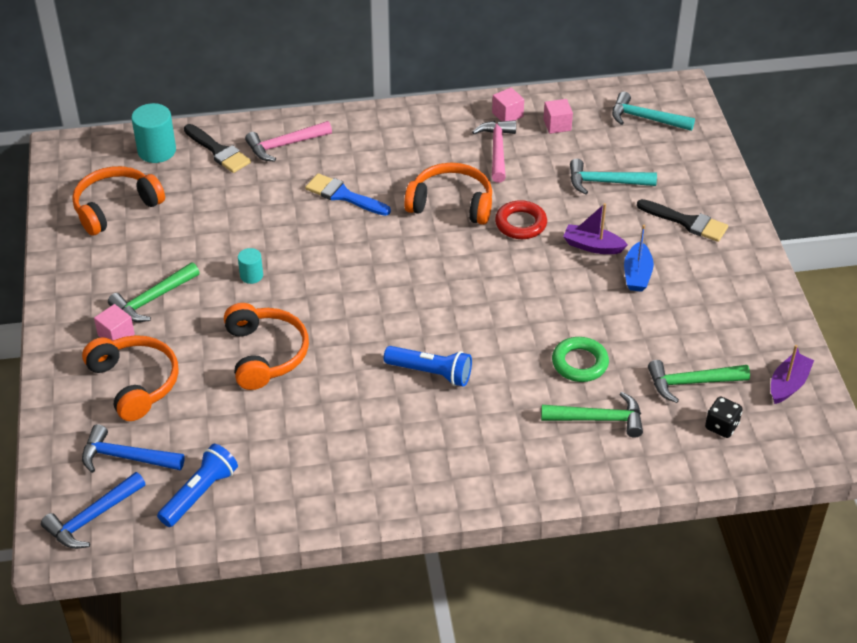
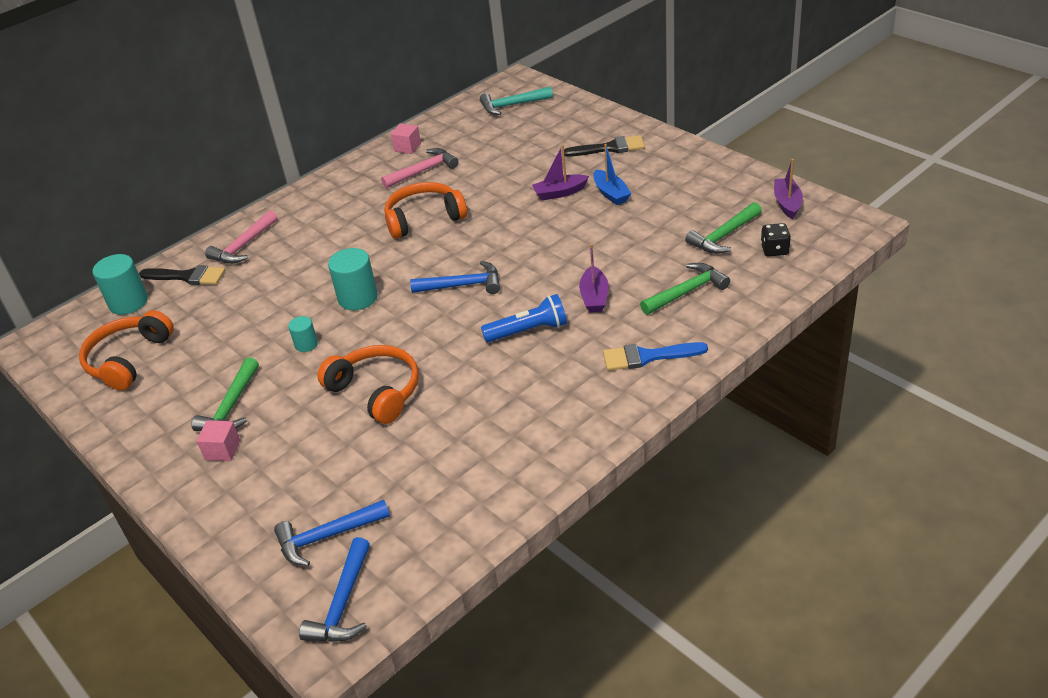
camera: 30 degrees left, 5 degrees down
orange headphones [82,335,179,421] -> none
blue flashlight [157,444,238,527] -> none
blue brush [305,173,391,216] -> blue brush moved to [603,342,708,371]
pink hammer [472,120,516,183] -> pink hammer turned 90 degrees clockwise [381,148,459,188]
red ring [495,200,547,239] -> none
pink cube [543,99,573,134] -> none
green ring [552,337,609,382] -> none
turquoise hammer [570,159,657,194] -> none
none -> turquoise cylinder [328,248,378,310]
none -> blue hammer [410,261,500,294]
none -> purple boat [579,243,609,312]

